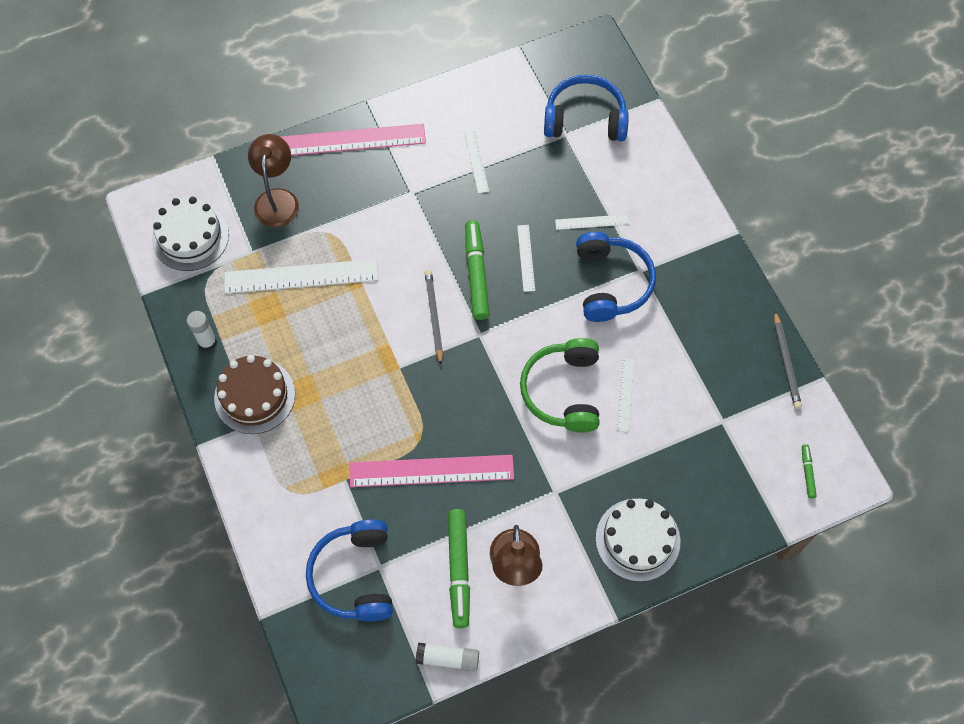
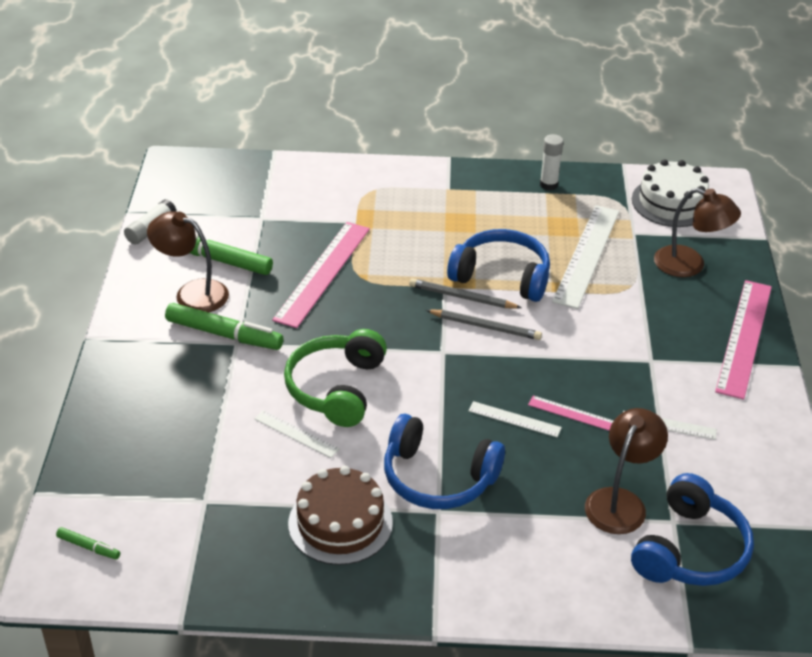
camera: 115 degrees right, 25 degrees down
brown cake [214,355,295,434] -> brown cake moved to [288,466,393,565]
blue headphones [306,519,393,621] -> blue headphones moved to [447,229,550,302]
green marker [465,220,489,320] -> green marker moved to [165,303,283,350]
green headphones [520,338,600,432] -> green headphones turned 105 degrees counterclockwise [284,329,387,427]
white ruler [555,214,630,230] -> none
white cake [596,498,681,582] -> none
grey pencil [774,311,802,409] -> grey pencil moved to [409,278,522,309]
none -> pink ruler [528,395,614,431]
none -> brown lamp [585,408,668,534]

